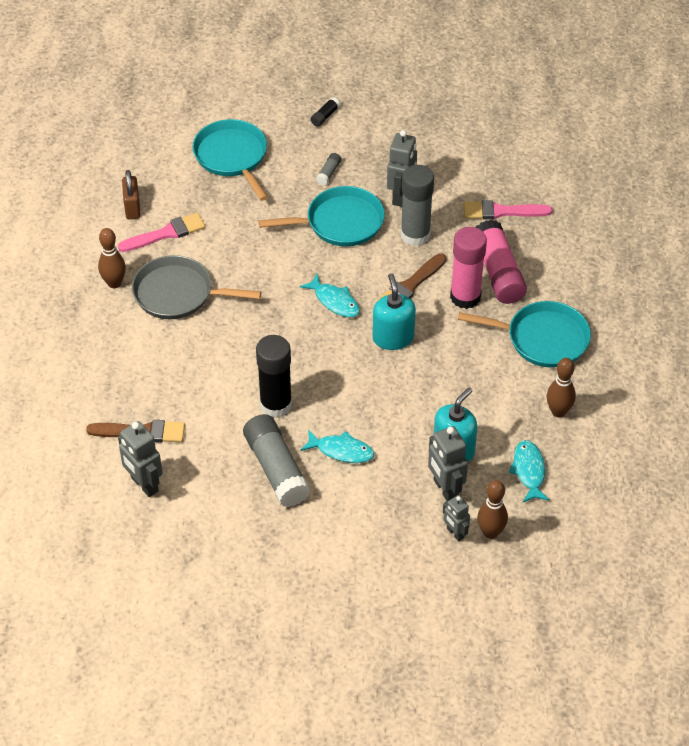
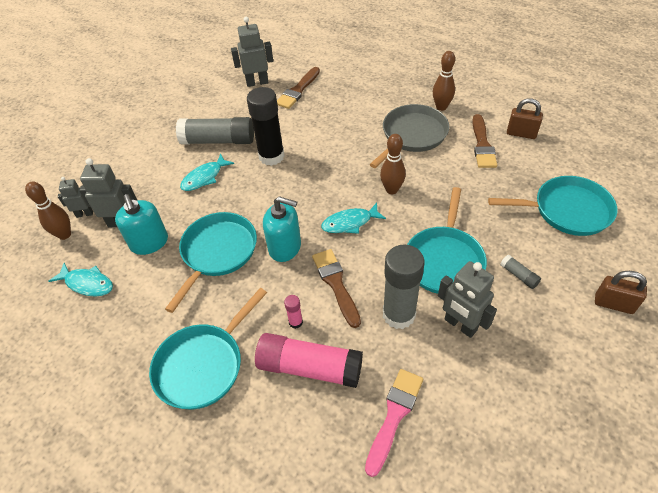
camera: 120 degrees right, 0 degrees up
pink brush [118,213,205,252] -> brown brush [472,114,497,168]
black glue stick [311,97,340,127] -> brown padlock [595,271,647,314]
pink glue stick [450,227,487,309] -> pink glue stick [284,295,303,329], size x0.43
brown bowling pin [547,358,576,418] -> brown bowling pin moved to [380,134,406,194]
none -> turquoise pan [165,212,257,313]

